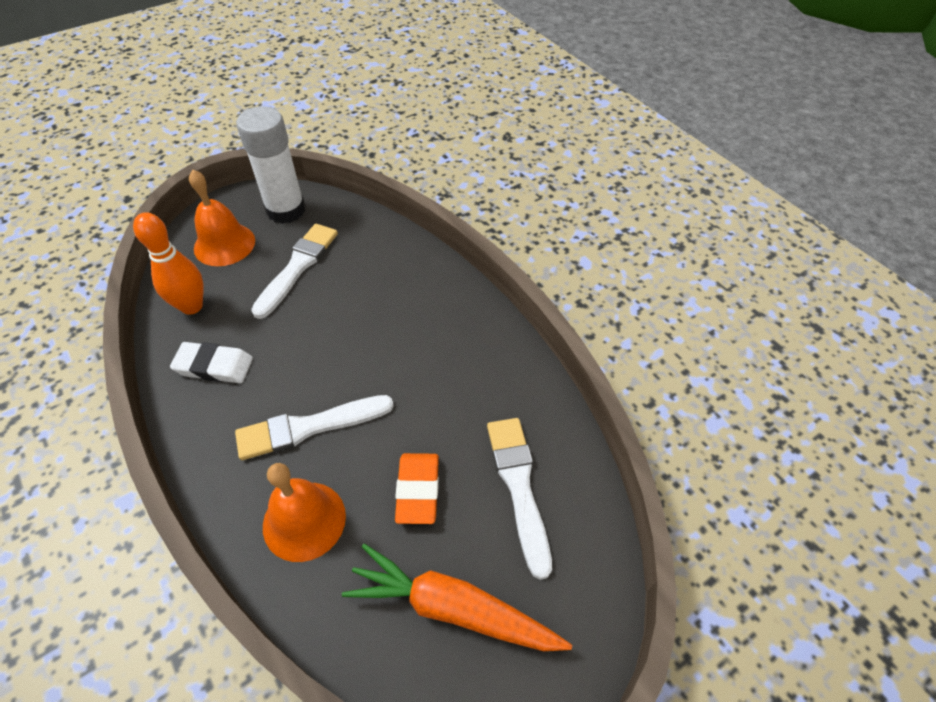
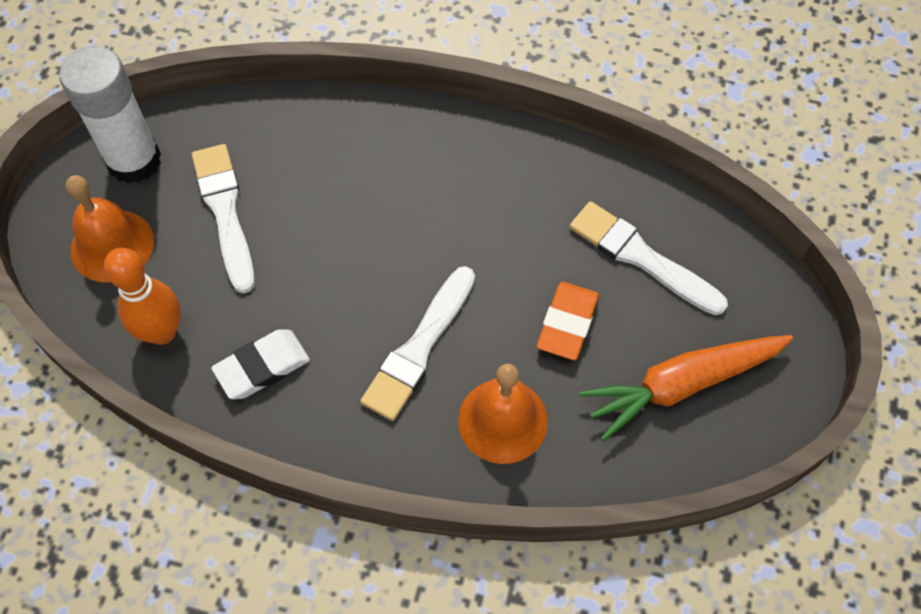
camera: 40 degrees left, 10 degrees up
orange eraser [395,453,439,524] -> orange eraser turned 60 degrees clockwise [537,282,599,360]

